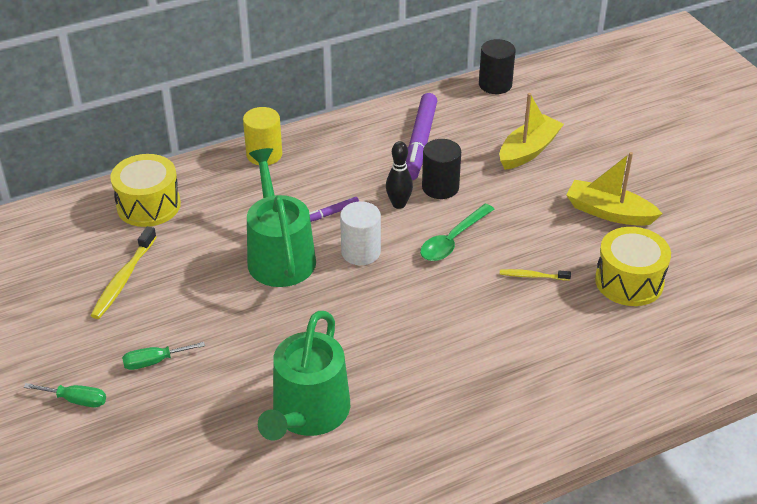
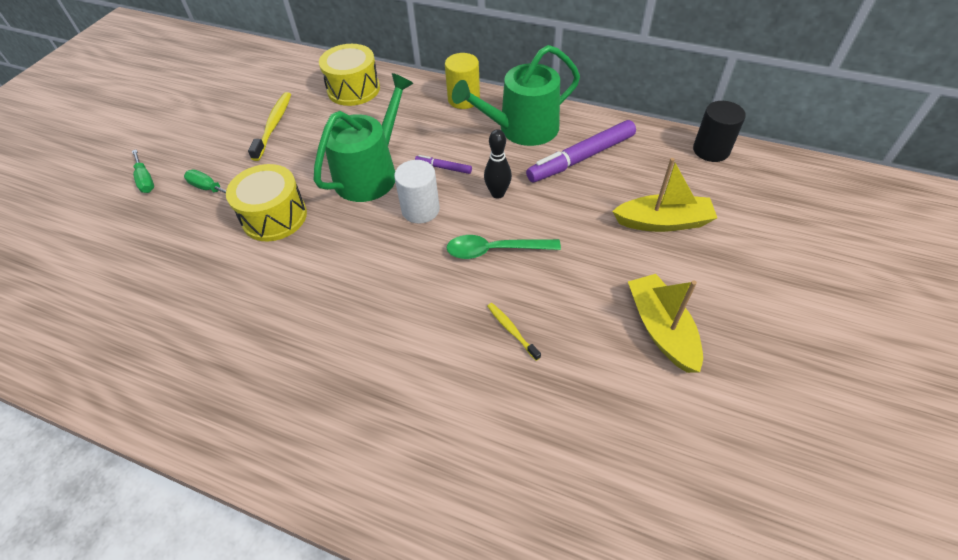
camera: 50 degrees right, 10 degrees up
yellow toothbrush [90,226,156,319] -> yellow toothbrush turned 120 degrees clockwise [248,92,291,161]
green watering can [258,311,350,441] -> green watering can moved to [452,45,580,146]
black cylinder [422,139,461,199] -> none
yellow drum [595,227,671,306] -> yellow drum moved to [226,164,307,241]

